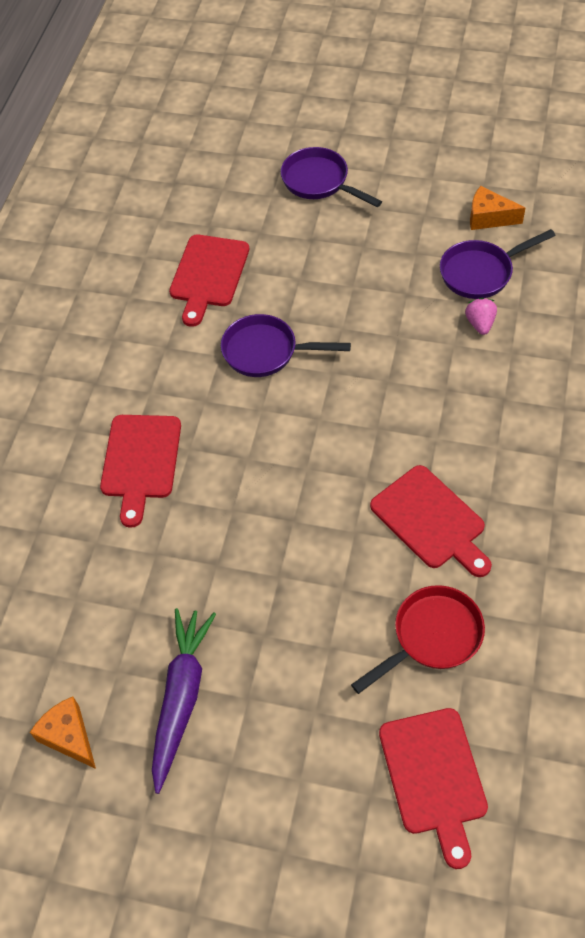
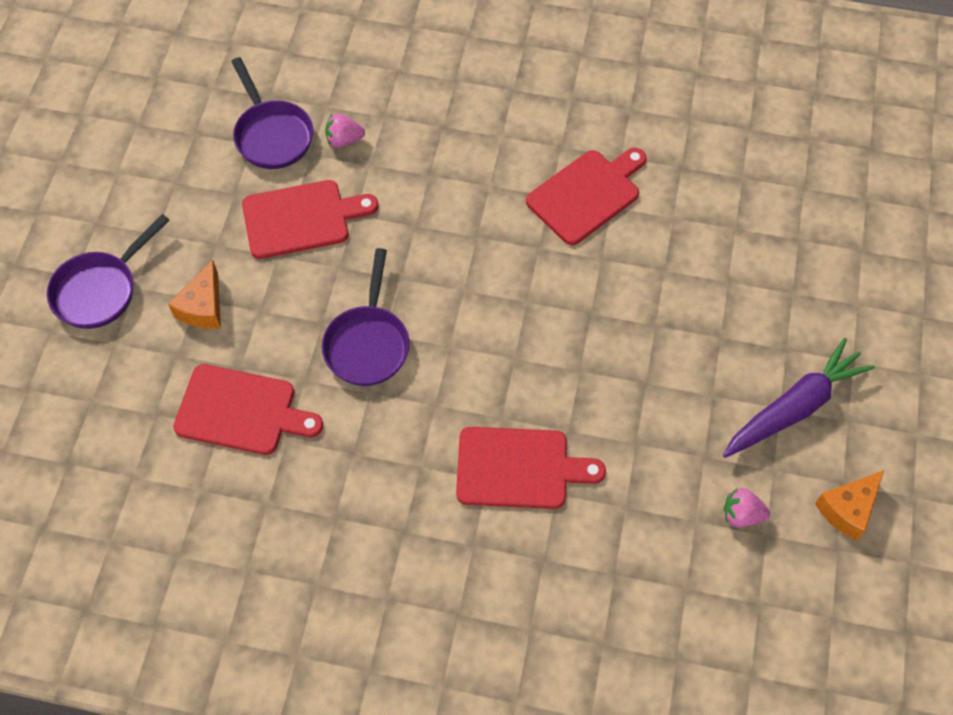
camera: 95 degrees left, 5 degrees up
purple carrot [152,608,216,794] -> purple carrot turned 135 degrees clockwise [723,338,875,458]
red pan [351,585,485,694] -> none
red cutting board [379,708,488,869] -> red cutting board moved to [242,180,378,259]
orange cheese [470,186,525,230] -> orange cheese moved to [168,260,221,329]
none -> pink strawberry [724,488,770,528]

